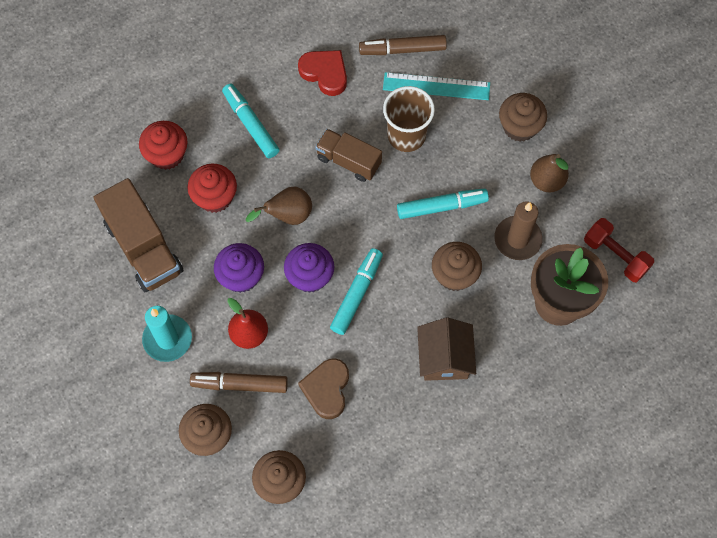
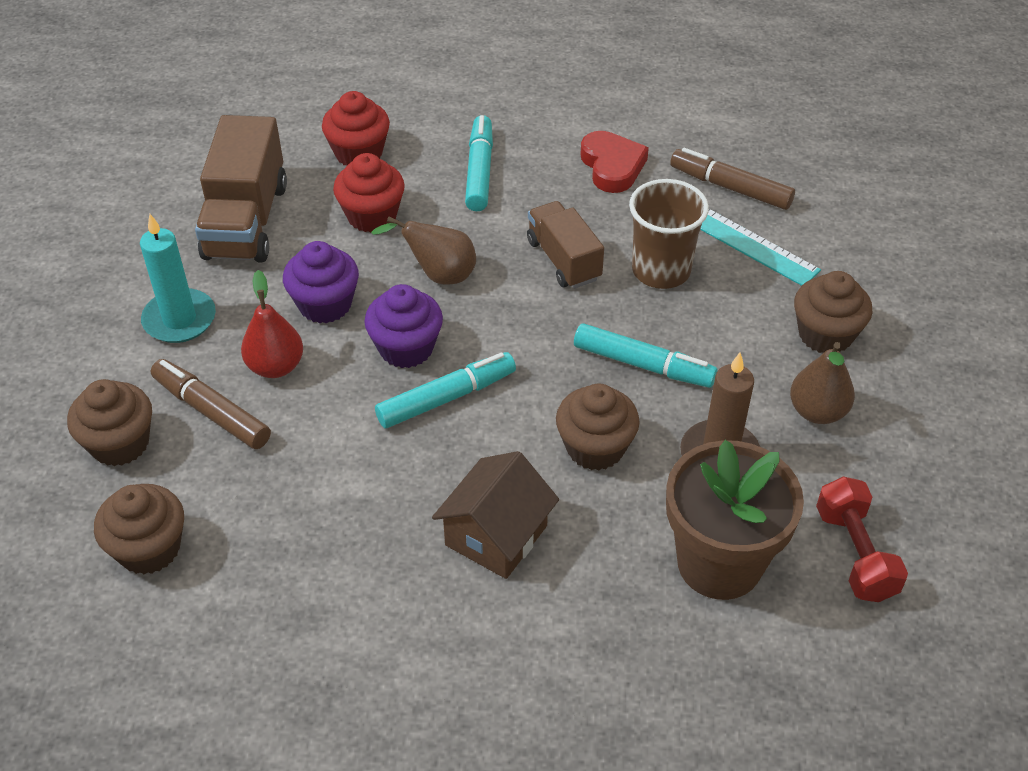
camera: 35 degrees right, 20 degrees down
brown heart [298,358,349,419] -> none

